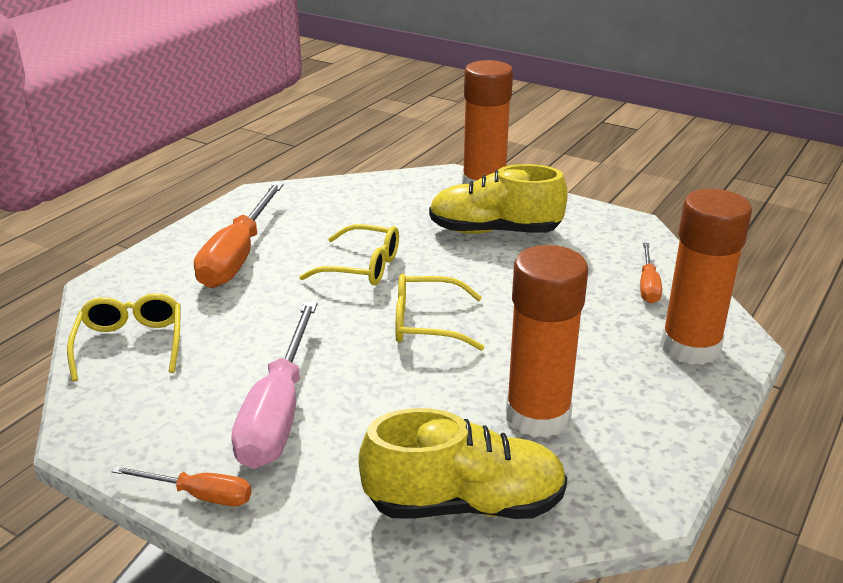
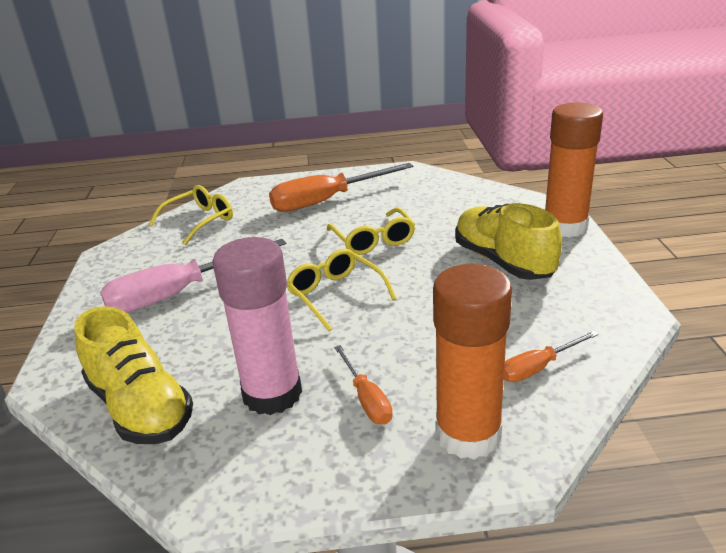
camera: 55 degrees right, 0 degrees up
orange screwdriver [111,466,251,506] -> orange screwdriver moved to [334,345,393,425]
orange glue stick [506,245,588,438] -> pink glue stick [212,237,302,415]

